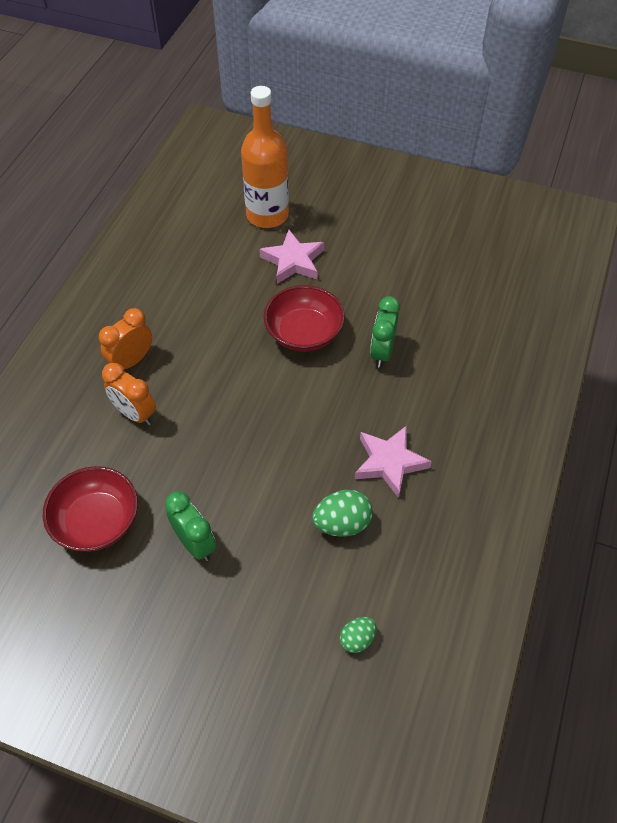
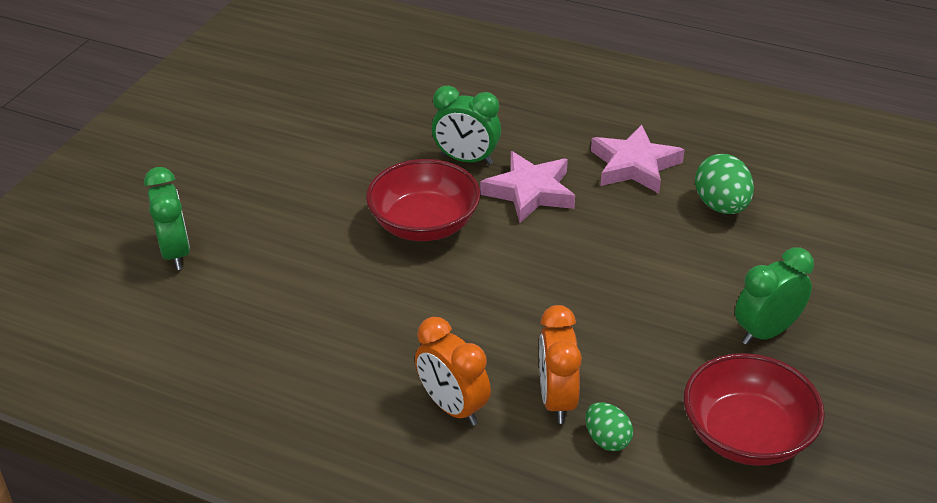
camera: 85 degrees left, 15 degrees down
orange clock [102,363,156,425] -> orange clock turned 135 degrees clockwise [539,305,582,424]
orange bottle [241,86,289,228] -> green clock [144,167,190,270]
pink star [259,230,324,284] -> pink star moved to [480,151,575,223]
green egg [340,617,377,653] -> green egg moved to [586,402,633,451]

